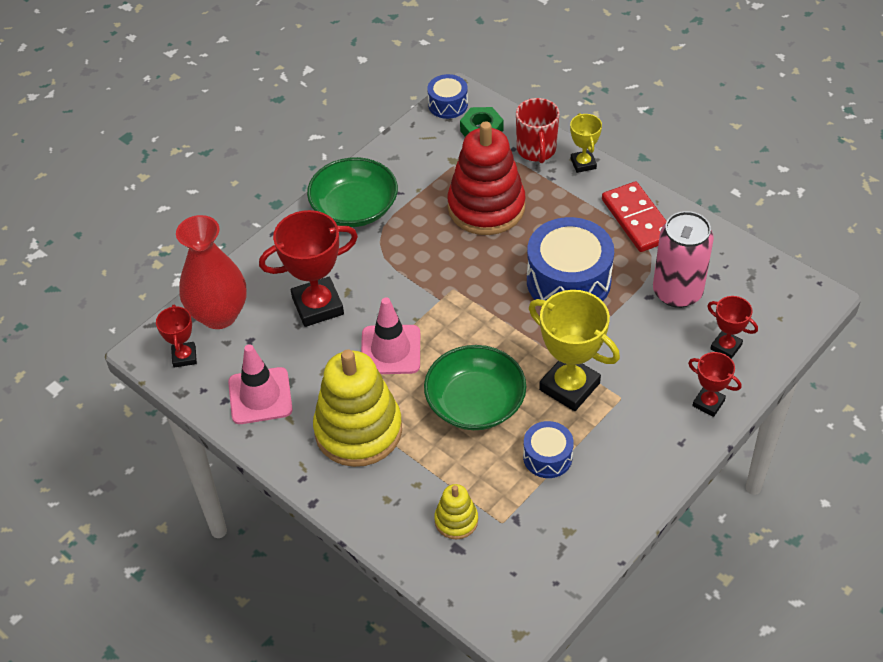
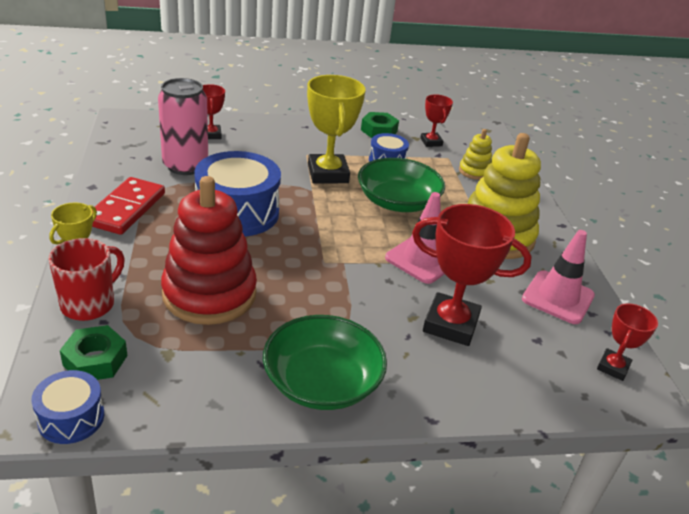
camera: 145 degrees left, 15 degrees down
red vase [176,215,246,329] -> none
red trophy [688,352,741,417] -> red trophy moved to [420,94,453,147]
none -> green nut [361,112,399,138]

